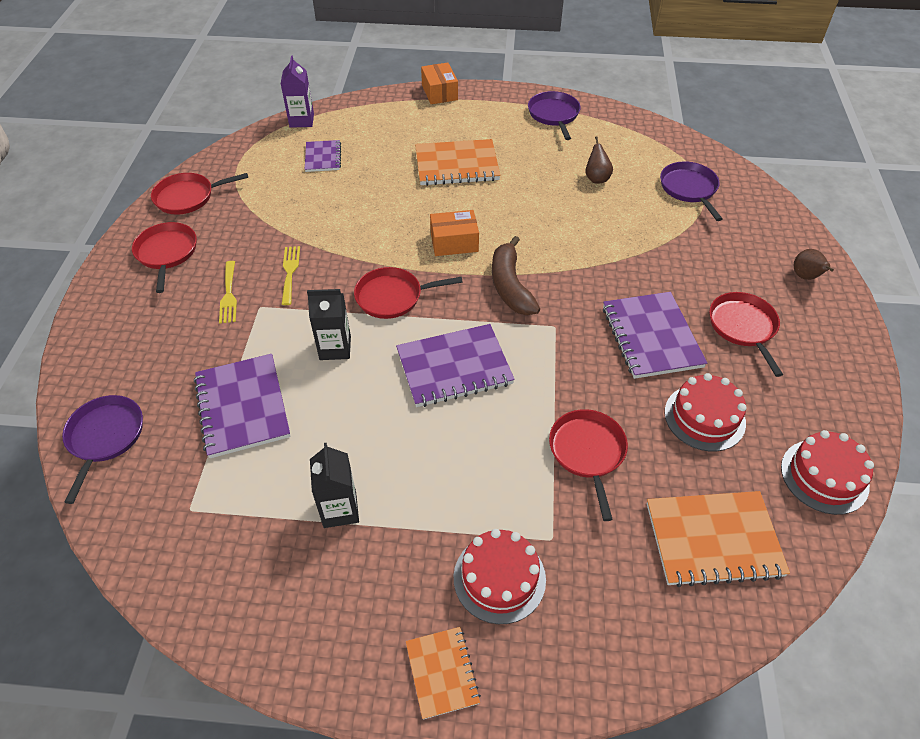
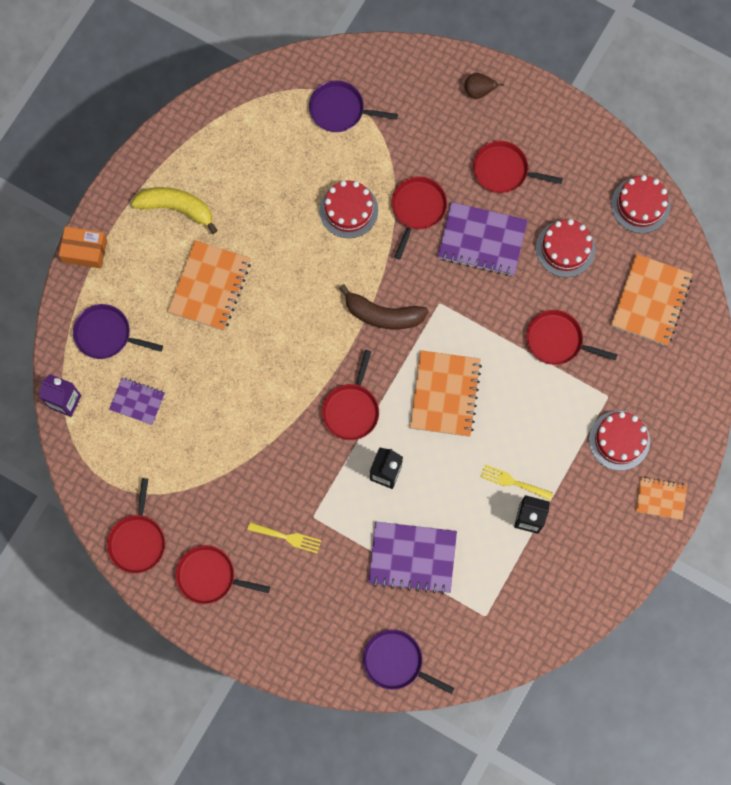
camera: 65 degrees left, 25 degrees up
yellow fork [282,246,300,305] -> yellow fork moved to [480,464,553,500]
purple notebook [396,324,515,407] -> orange notebook [410,350,482,437]
orange box [430,210,479,256] -> none
purple pan [528,91,581,140] -> purple pan moved to [73,304,163,359]
brown pear [585,136,613,184] -> none
none -> yellow banana [131,187,218,234]
none -> red cake [319,181,378,238]
none -> red pan [391,176,447,260]

